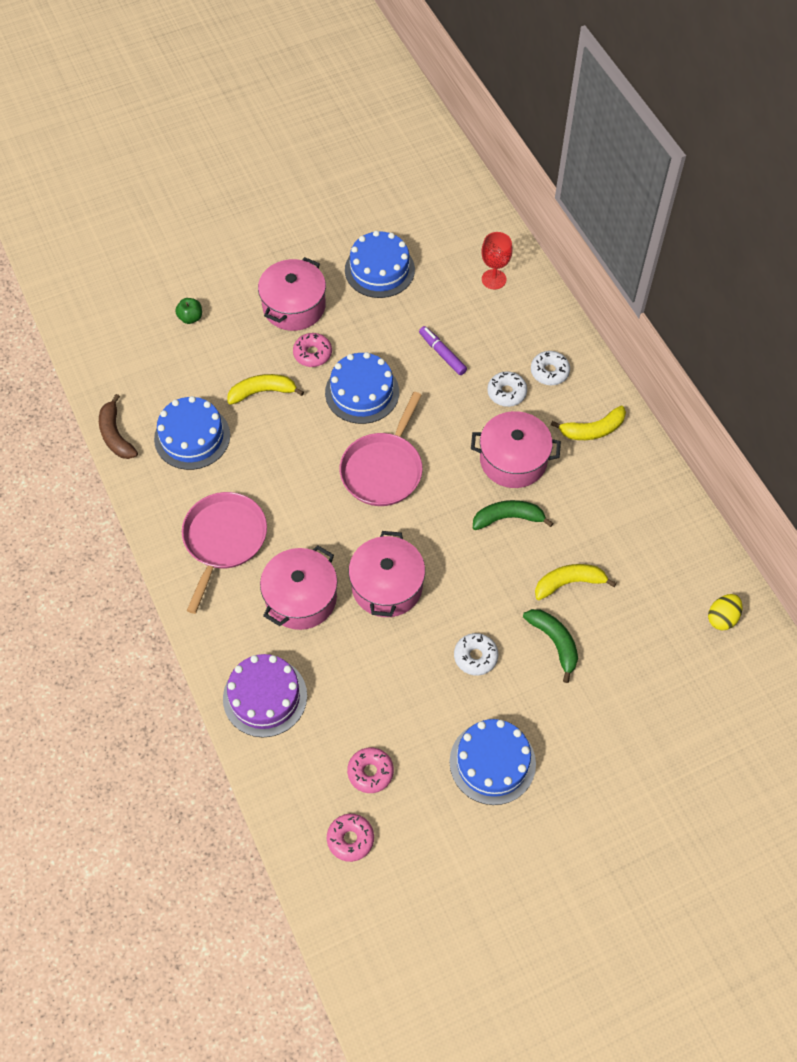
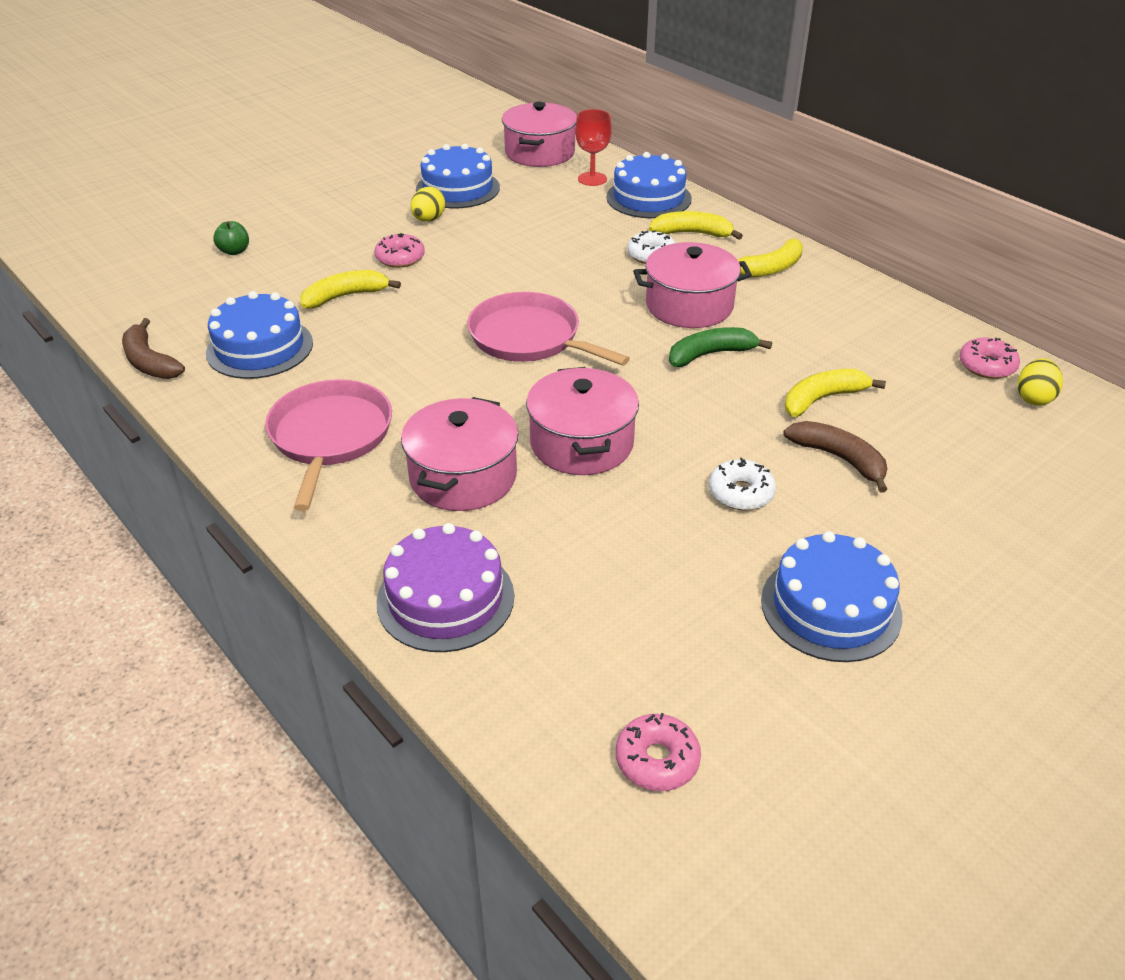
camera: 15 degrees left, 20 degrees down
pink pot [258,257,326,331] -> pink pot moved to [502,102,577,167]
blue cake [325,352,399,424] -> blue cake moved to [606,152,692,218]
pink pan [340,392,423,506] -> pink pan turned 120 degrees clockwise [467,292,630,365]
pink donut [347,748,394,793] -> pink donut moved to [959,338,1020,379]
purple marker [419,326,467,375] -> none
green banana [523,609,578,683] -> brown banana [783,421,888,493]
white donut [531,351,570,385] -> yellow banana [649,211,743,240]
none -> yellow egg [411,187,445,222]

